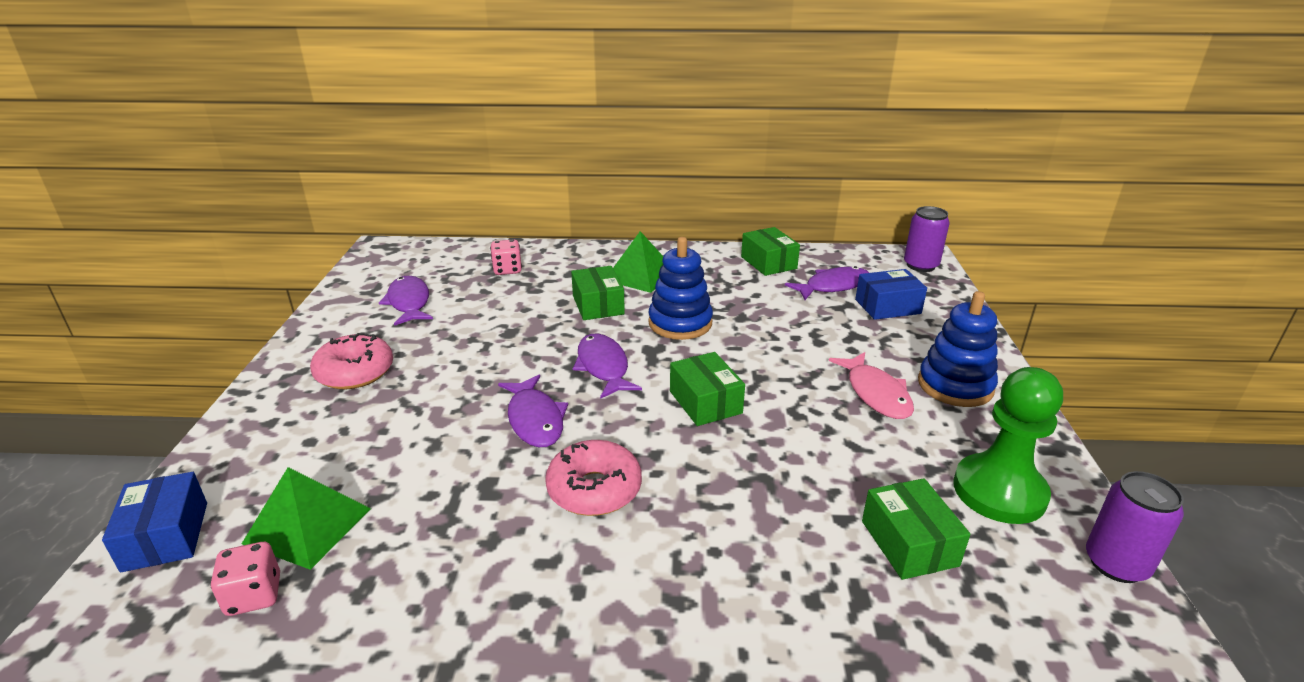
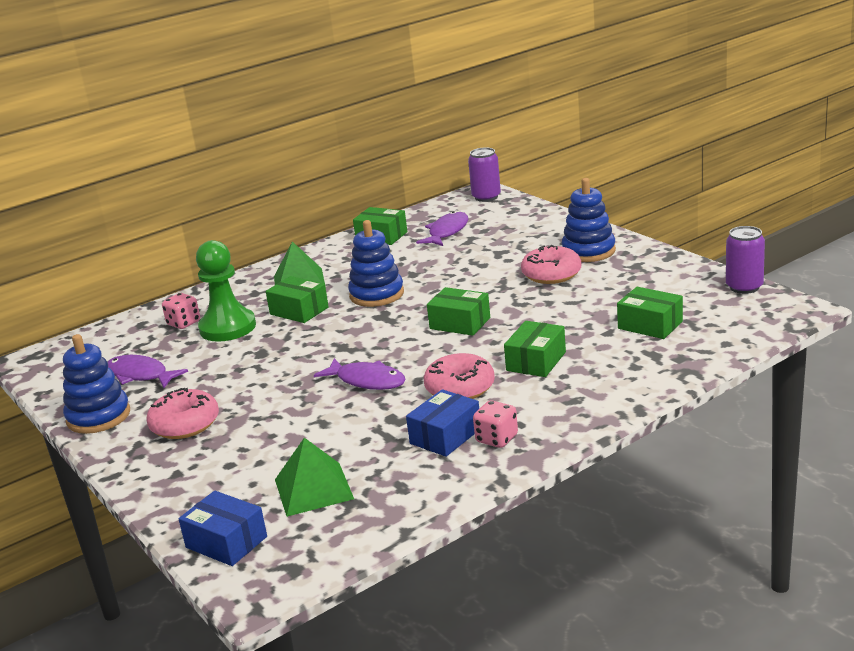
camera: 35 degrees left, 5 degrees down
pink dice [211,542,280,616] -> pink dice moved to [473,400,518,448]
purple fish [573,334,642,399] -> none
pink fish [829,352,914,419] -> pink donut [521,245,581,284]
blue box [855,269,927,320] -> blue box moved to [406,389,479,457]
green pawn [953,367,1063,524] -> green pawn moved to [196,240,256,342]
none -> blue stacking toy [63,334,130,434]
none -> green box [504,321,566,377]

